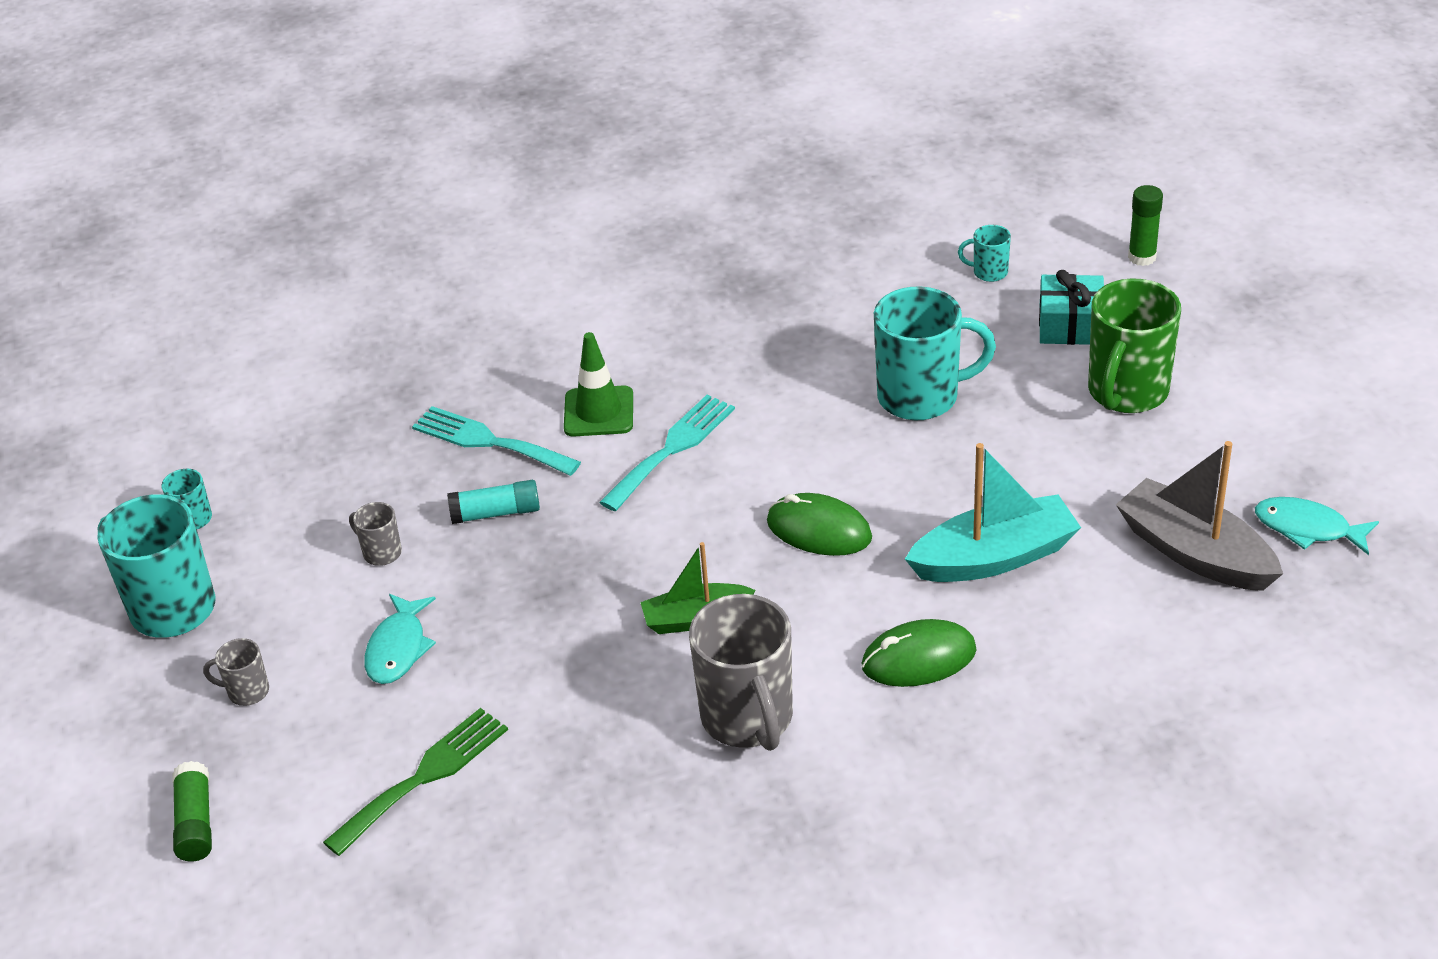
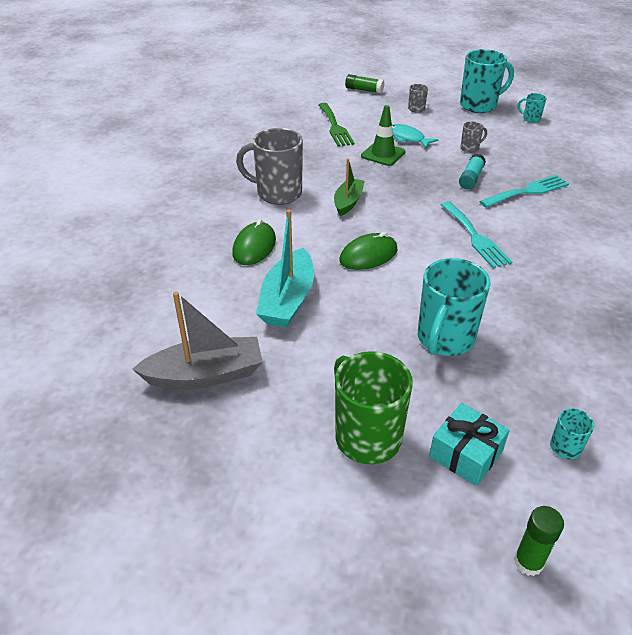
camera: 120 degrees right, 0 degrees up
green traffic cone [564,332,633,437] -> green traffic cone moved to [361,105,405,166]
turquoise fish [1255,497,1379,555] -> none

